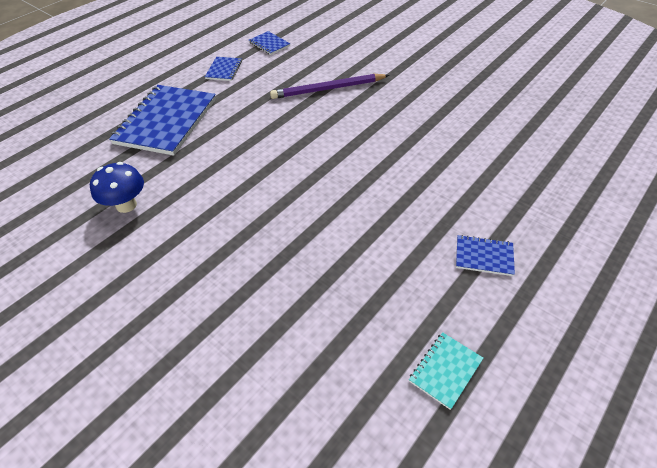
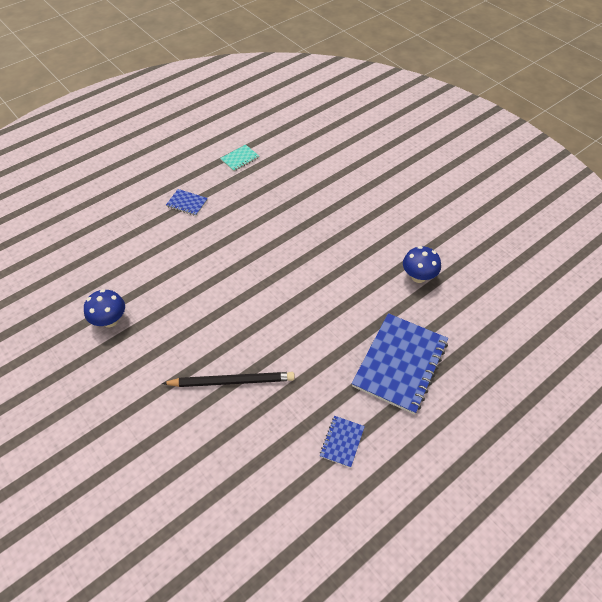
camera: 170 degrees left, 5 degrees up
blue notebook [249,31,290,55] -> none
purple pencil [270,74,389,99] -> black pencil [162,372,295,387]
none -> blue mushroom [84,289,125,327]

